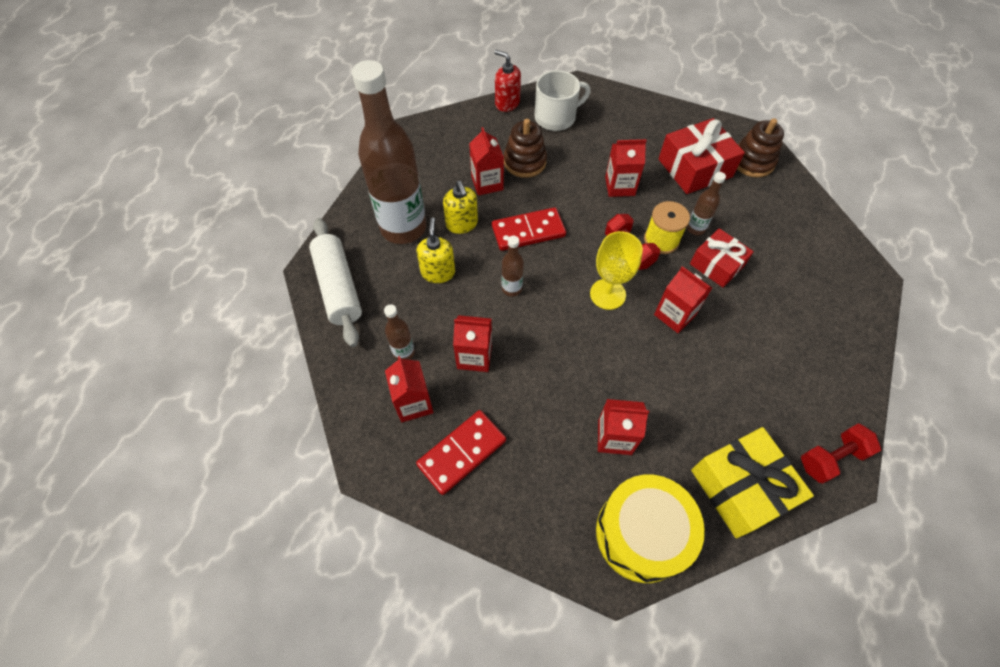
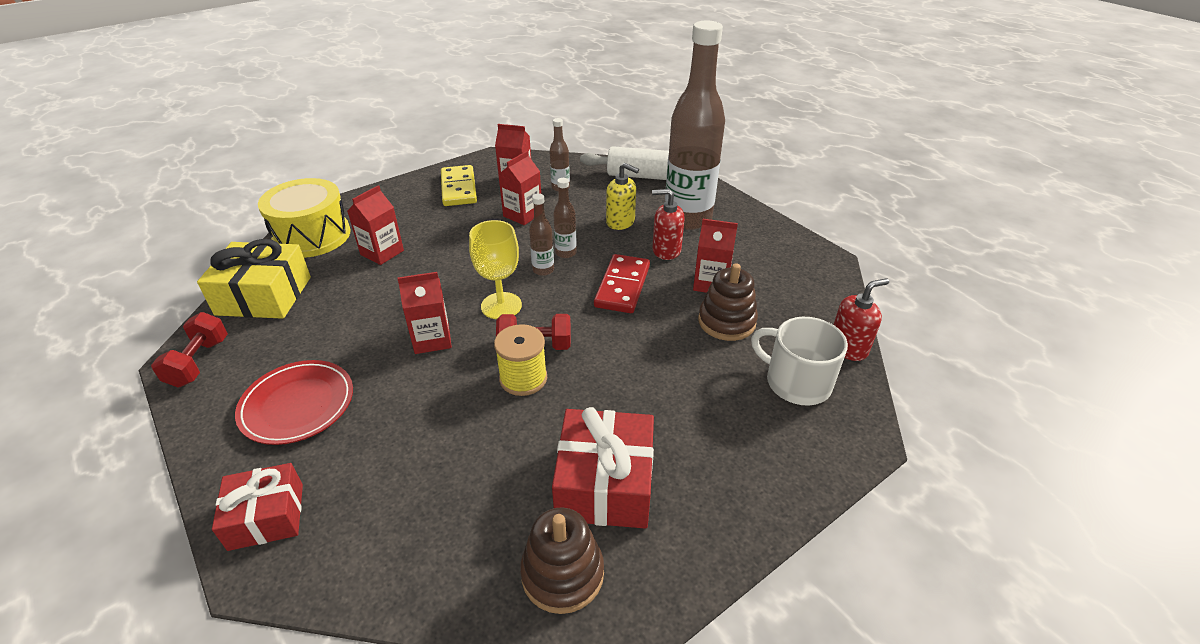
camera: 120 degrees right, 20 degrees down
red domino [416,410,506,495] -> yellow domino [441,165,477,206]
yellow soap dispenser [443,181,478,234] -> red soap dispenser [652,189,684,260]
white mug [535,70,591,131] -> white mug turned 120 degrees clockwise [751,317,848,406]
red carton [605,139,647,197] -> none
brown bottle [687,172,726,235] -> brown bottle moved to [529,193,554,276]
red gift [690,228,754,288] -> red gift moved to [212,463,303,551]
none -> red plate [235,360,353,445]

